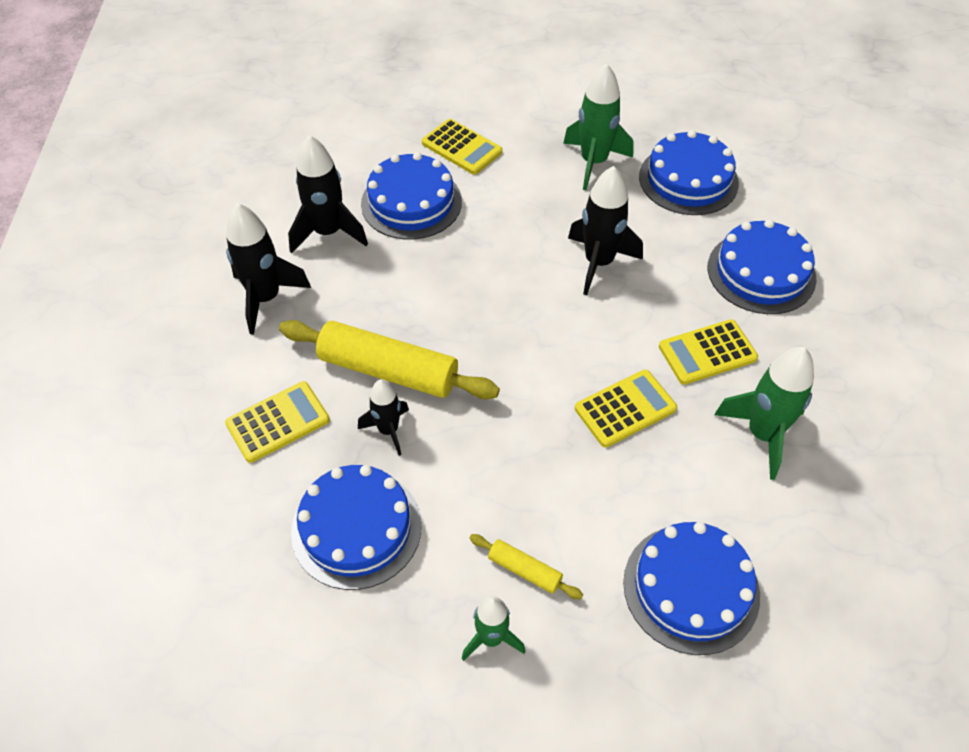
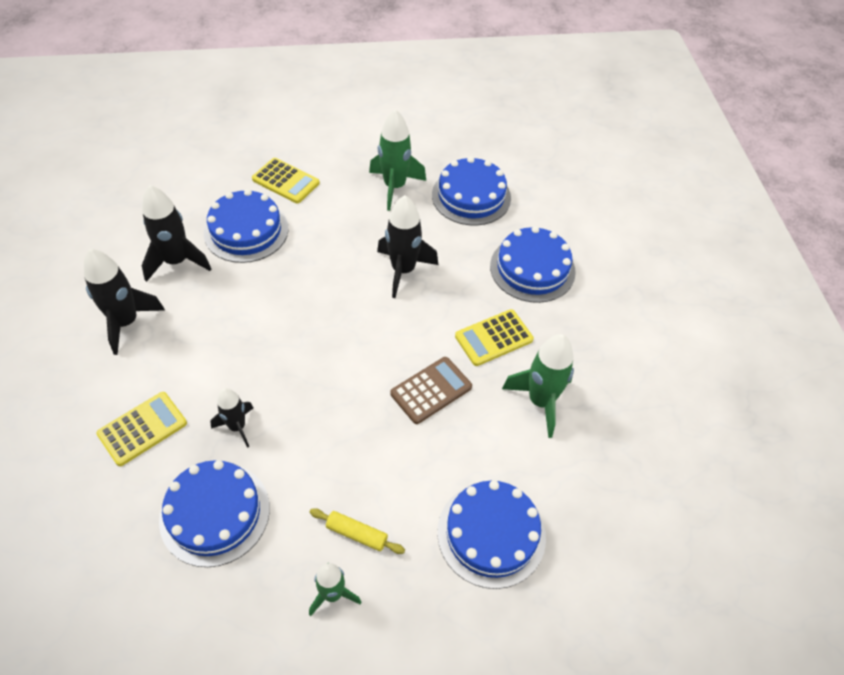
camera: 10 degrees left, 0 degrees up
yellow rolling pin [279,320,500,399] -> none
yellow calculator [575,370,677,447] -> brown calculator [390,357,472,424]

